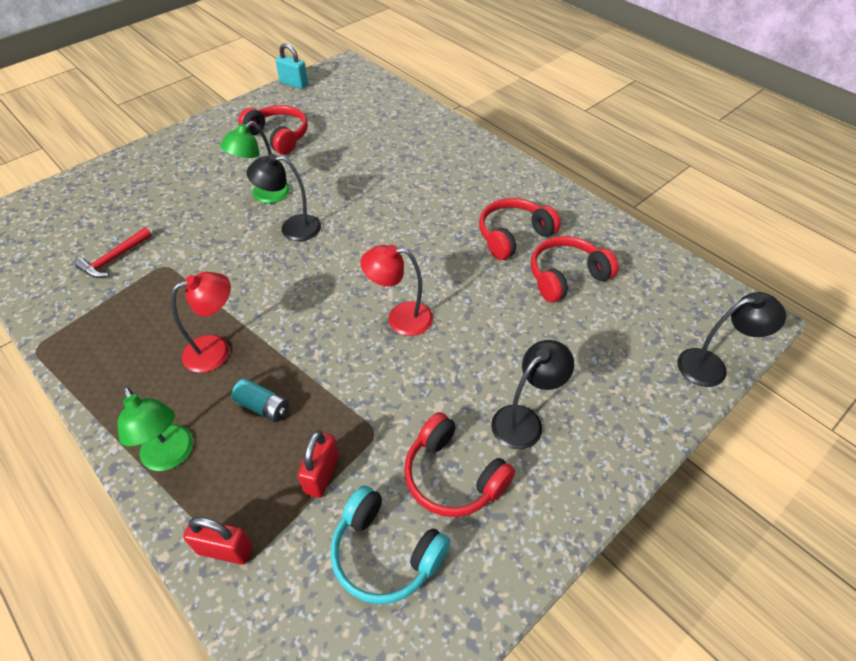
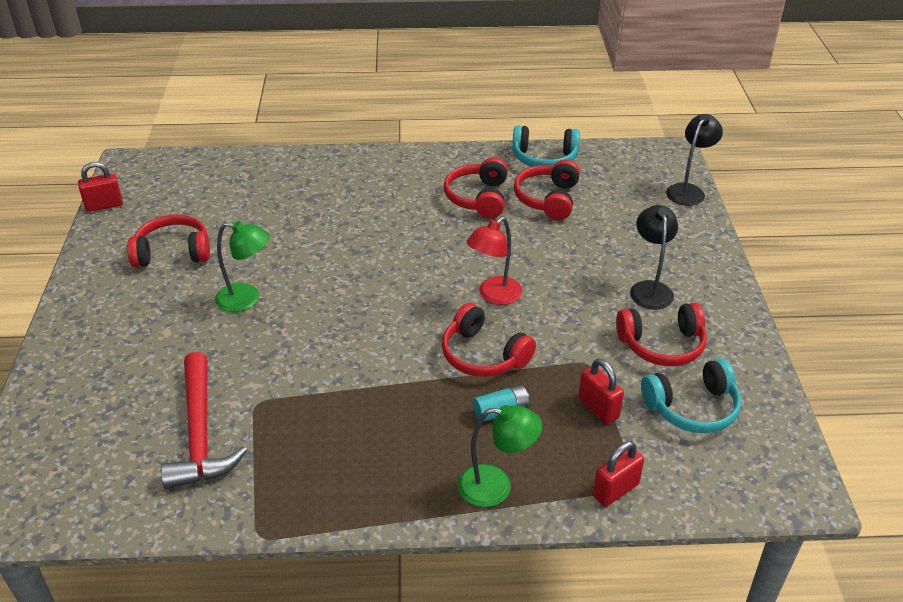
camera: 50 degrees left, 10 degrees down
red hammer [75,227,152,278] -> red hammer [161,352,248,489], size x1.80
red lamp [171,272,231,373] -> none
green lamp [220,121,290,203] -> green lamp turned 75 degrees counterclockwise [215,221,270,312]
black lamp [246,154,321,241] -> none
turquoise padlock [275,43,308,89] -> red padlock [78,162,123,212]
none -> red headphones [442,303,536,377]
none -> turquoise headphones [512,125,580,167]

